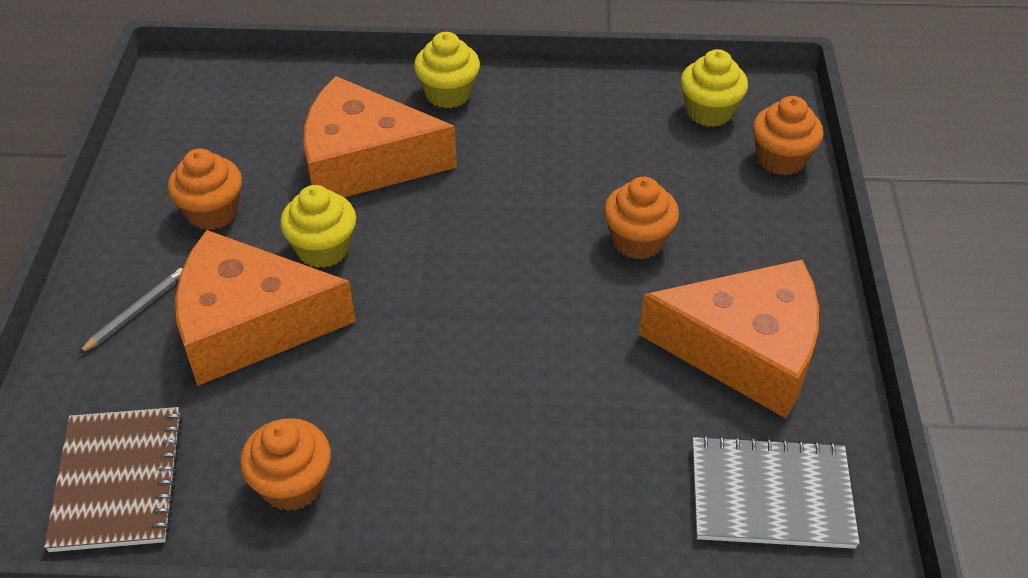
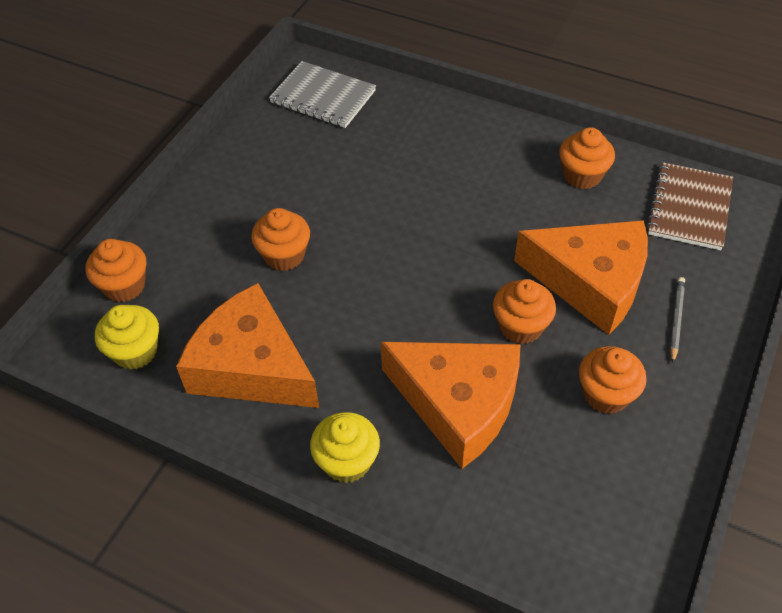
camera: 155 degrees left, 5 degrees up
grey pencil [78,268,183,354] -> grey pencil turned 135 degrees clockwise [670,277,685,363]
yellow cupcake [280,185,356,268] -> orange cupcake [493,279,556,344]
orange cheese [639,259,819,418] -> orange cheese moved to [176,283,319,408]

